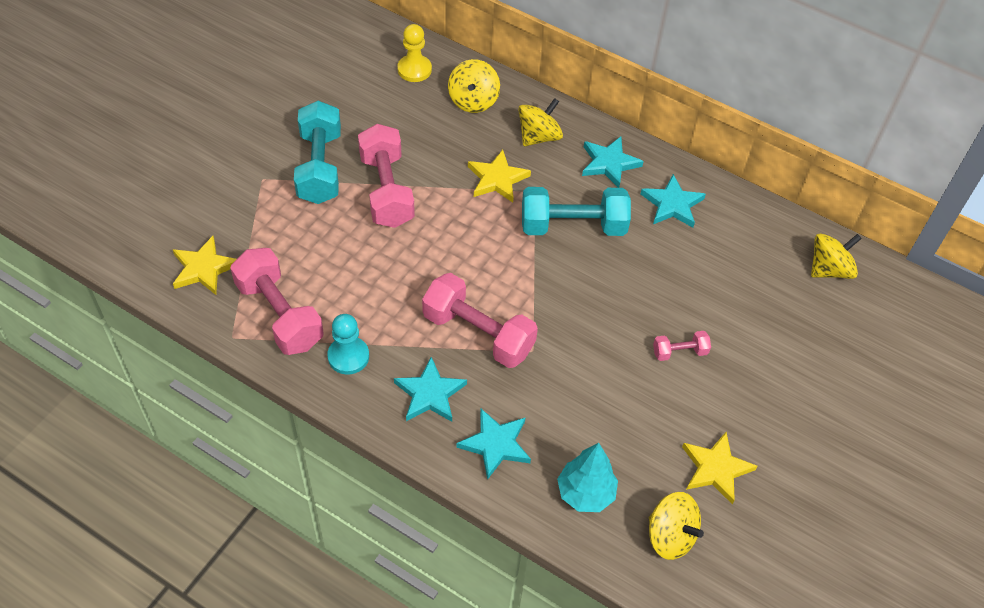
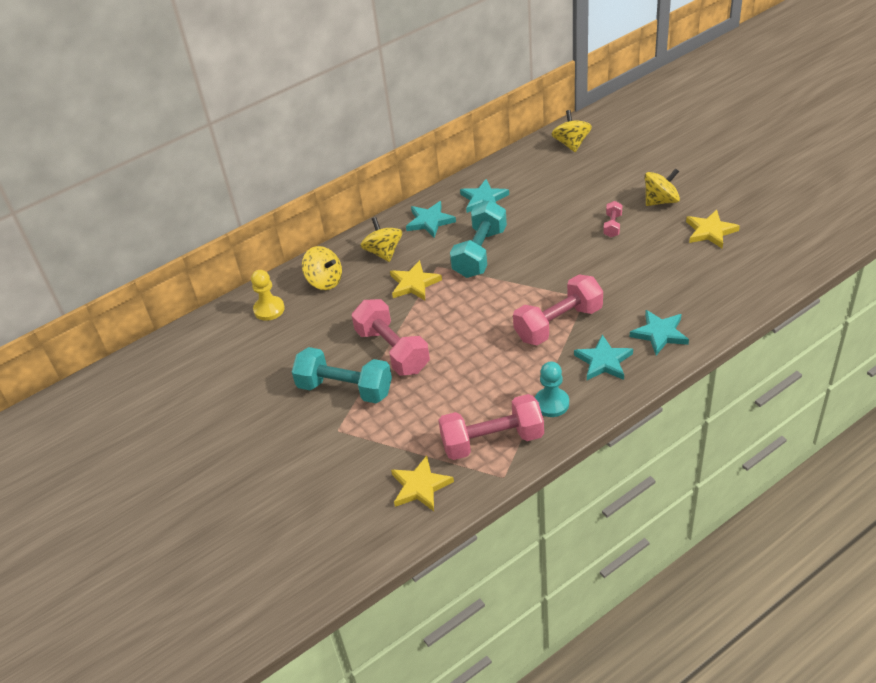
camera: 60 degrees left, 10 degrees down
pink dumbbell [358,124,415,228] -> pink dumbbell turned 45 degrees clockwise [352,299,430,376]
turquoise tree [557,443,618,512] -> none
yellow spinning top [649,492,704,560] -> yellow spinning top moved to [645,168,680,206]

